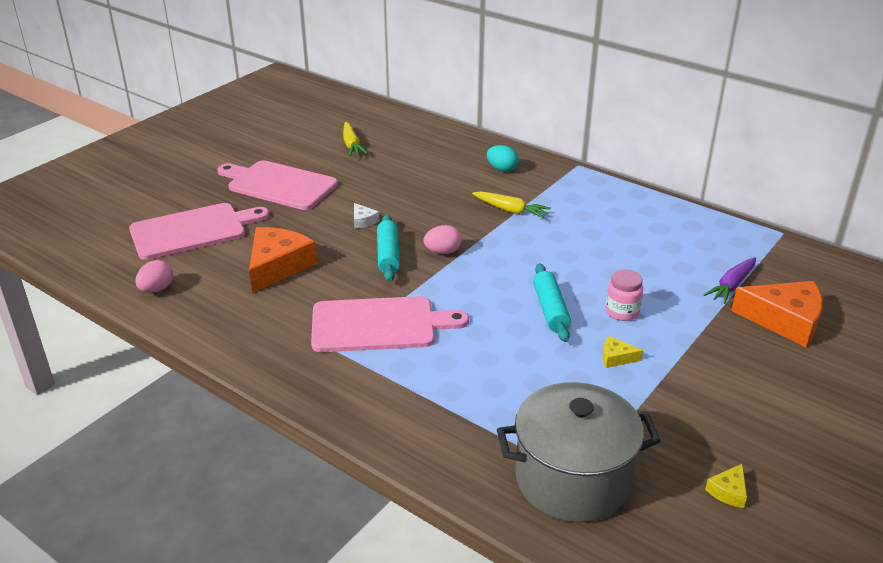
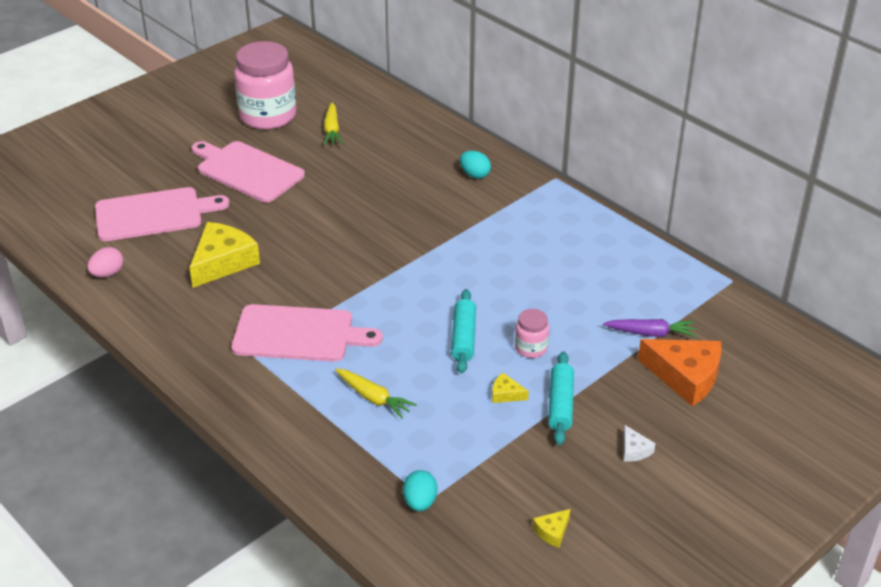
camera: 10 degrees right, 5 degrees up
orange cheese [249,227,317,293] -> yellow cheese [189,222,260,288]
white cheese [354,203,380,229] -> white cheese moved to [624,425,656,462]
turquoise rolling pin [377,214,400,282] -> turquoise rolling pin moved to [548,351,574,445]
pink egg [423,225,462,254] -> none
yellow carrot [472,192,551,218] -> yellow carrot moved to [335,369,417,419]
grey pot [497,382,661,522] -> turquoise egg [403,470,438,511]
purple carrot [704,257,756,304] -> purple carrot turned 135 degrees counterclockwise [603,319,696,337]
none -> pink jar [234,41,297,130]

